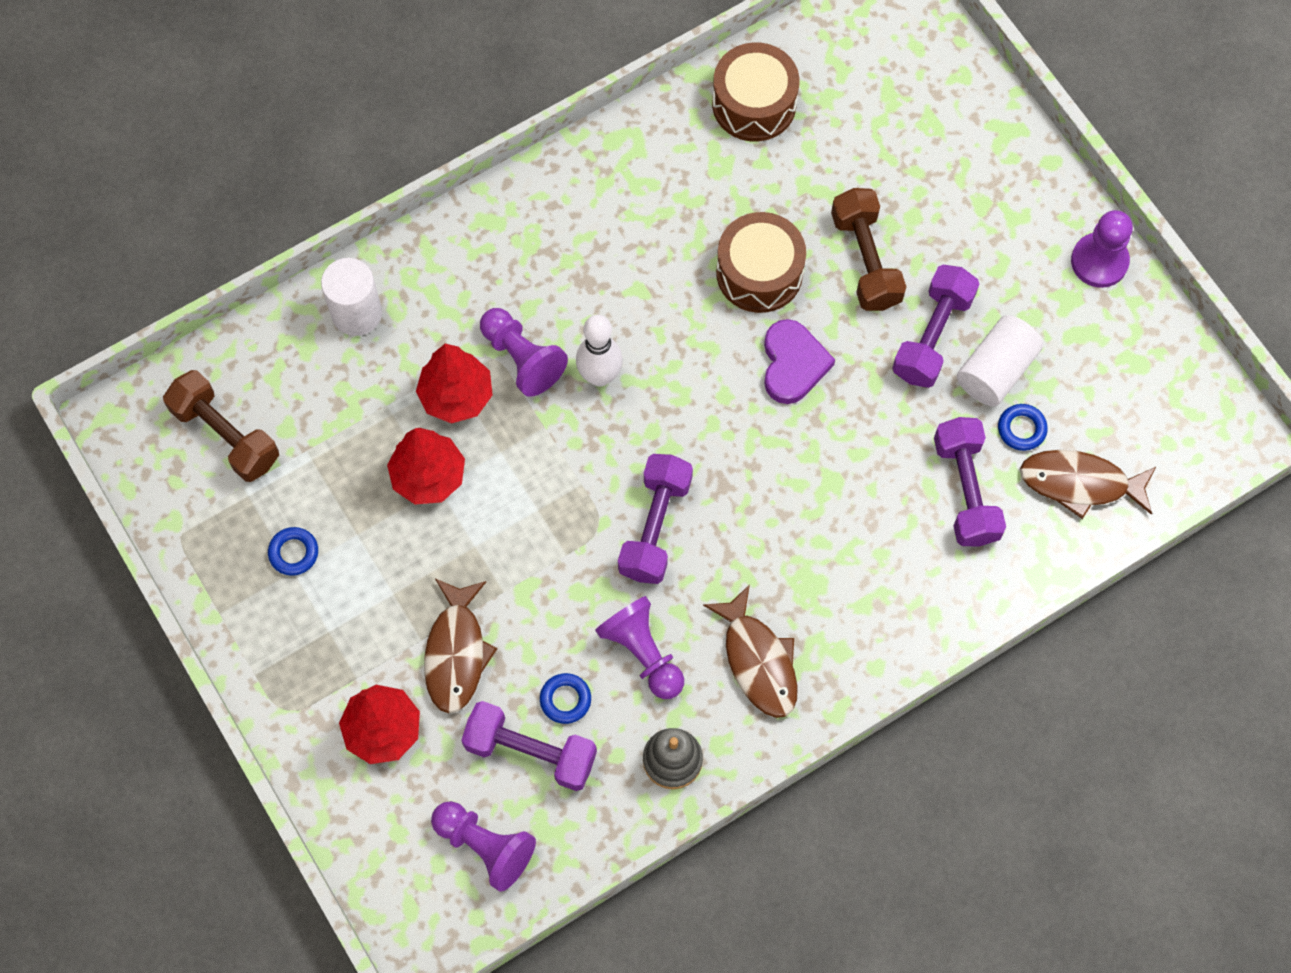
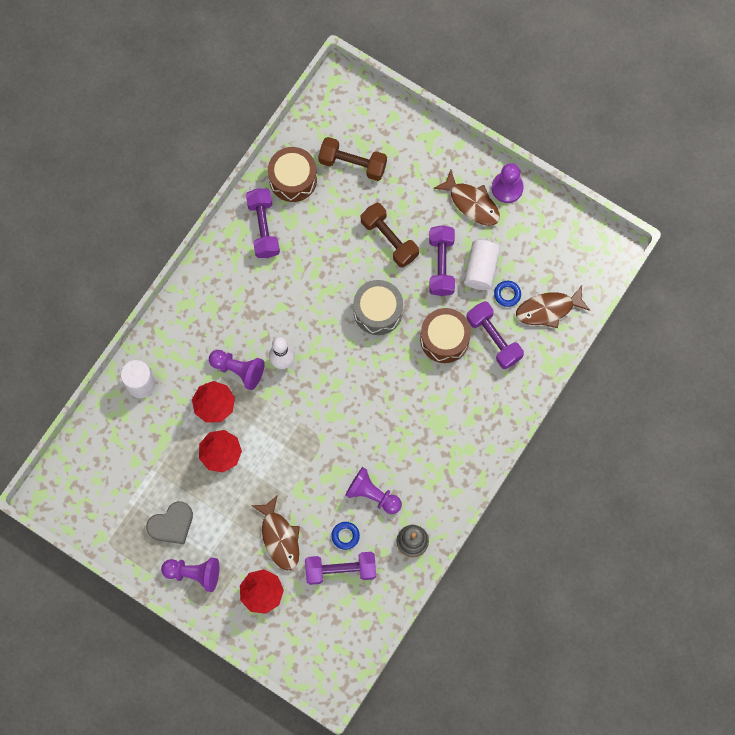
camera: 25 degrees left, 5 degrees up
brown dumbbell [163,370,279,482] -> brown dumbbell moved to [318,137,387,181]
blue ring [268,527,318,576] -> grey heart [146,501,193,544]
purple pawn [431,801,536,892] -> purple pawn moved to [161,558,219,592]
purple dumbbell [618,454,693,584] -> purple dumbbell moved to [246,188,280,258]
brown fish [703,584,798,718] -> brown fish moved to [433,170,500,226]
brown drum [716,212,806,313] -> brown drum moved to [420,308,471,363]
purple heart [764,319,835,404] -> grey drum [353,280,403,335]

